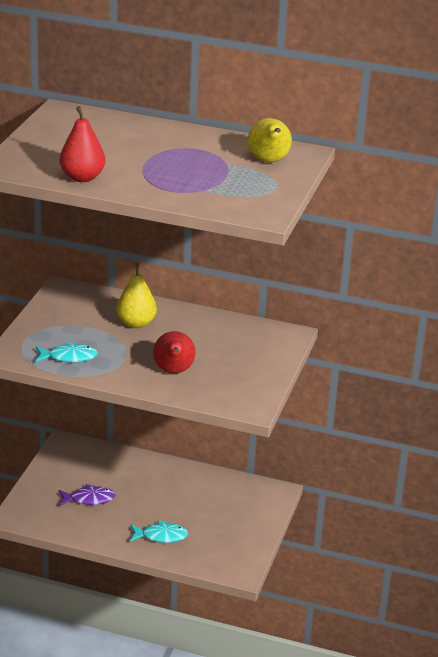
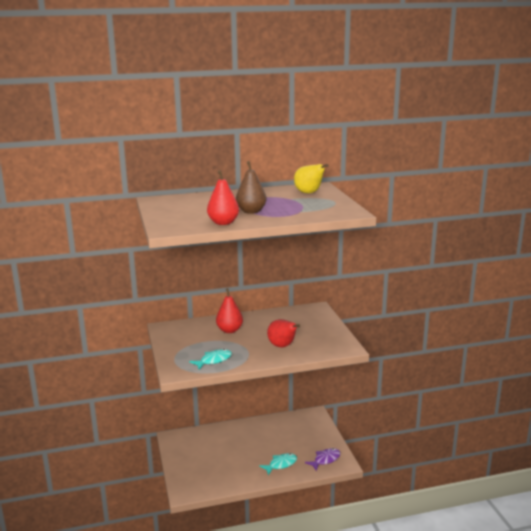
camera: 30 degrees left, 10 degrees down
purple fish [59,484,116,506] -> purple fish moved to [305,448,340,471]
yellow pear [116,263,157,328] -> red pear [216,288,243,333]
none -> brown pear [236,161,267,214]

